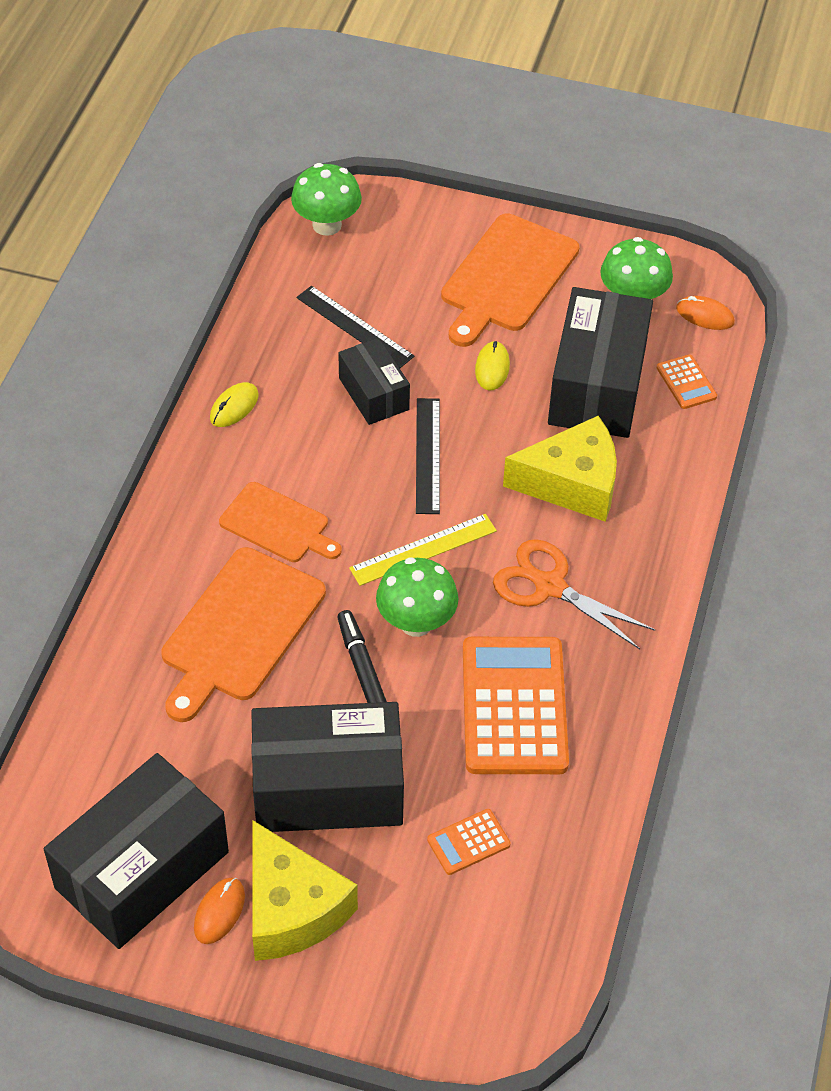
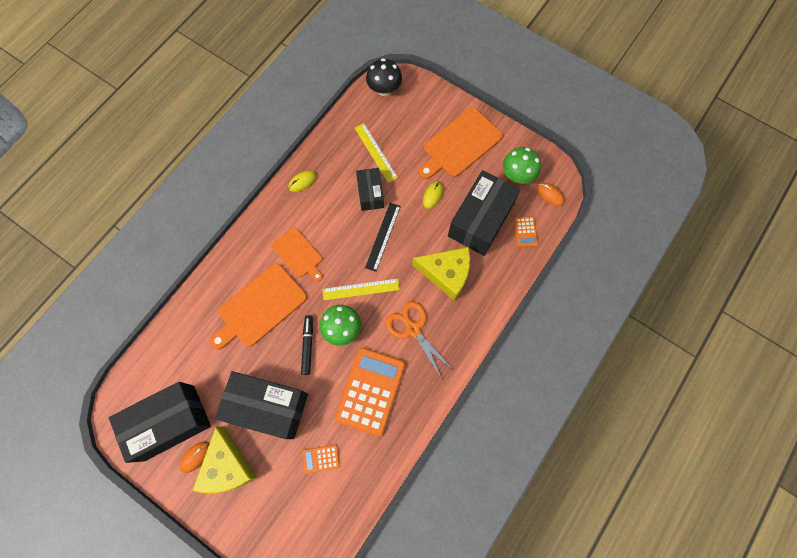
camera: 20 degrees right, 20 degrees up
green mushroom [291,163,362,236] -> black mushroom [366,58,402,96]
black ruler [296,286,414,368] -> yellow ruler [355,123,398,183]

